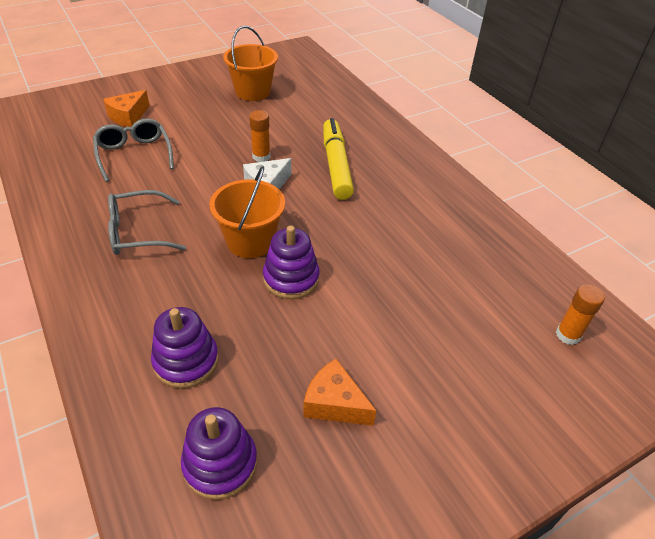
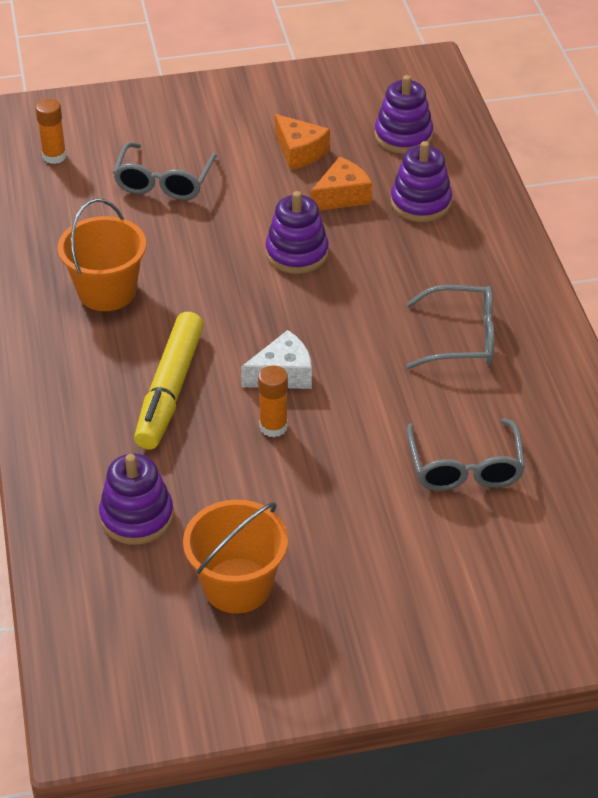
camera: 160 degrees left, 0 degrees up
orange cheese [103,90,150,127] -> orange cheese moved to [310,157,372,210]
orange bucket [210,166,285,258] -> orange bucket moved to [58,198,146,311]
none -> purple stacking toy [99,453,174,545]
none -> grey glasses [113,142,217,200]

